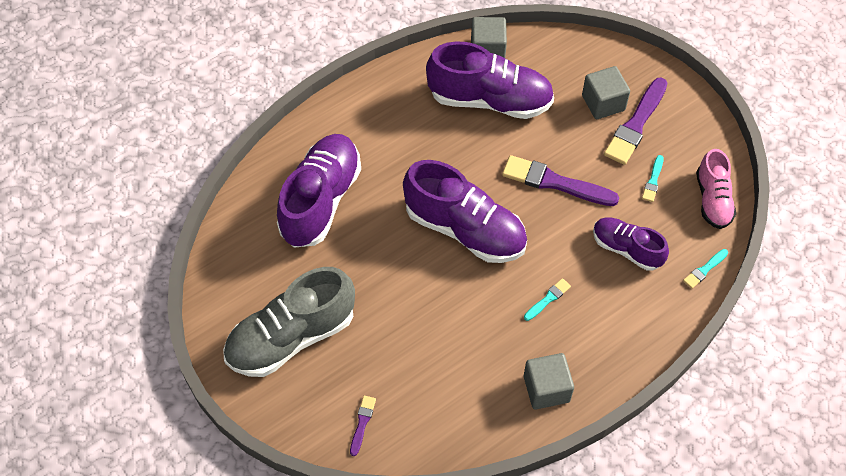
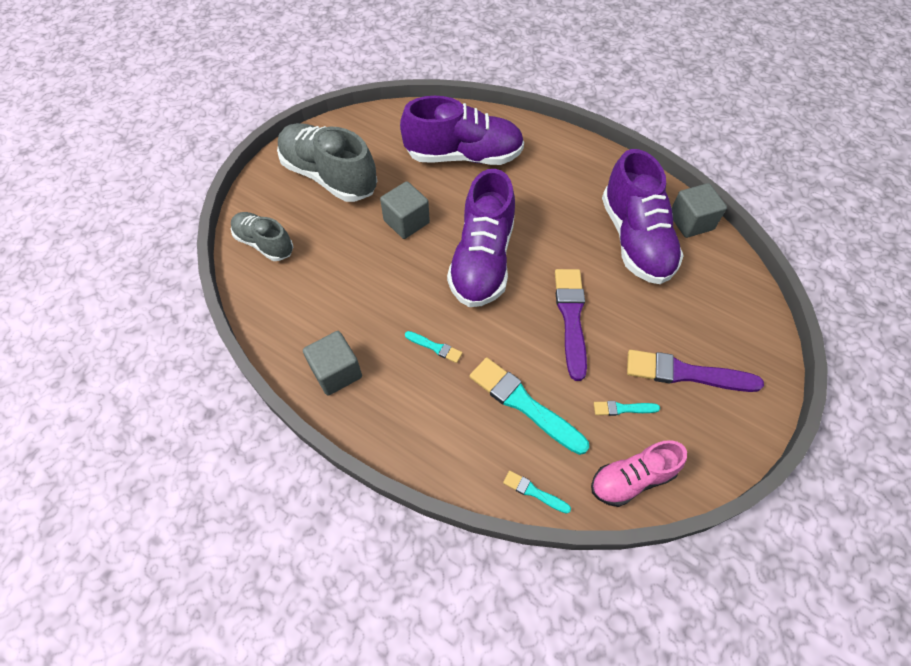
camera: 70 degrees right, 0 degrees up
purple brush [350,396,376,456] -> grey shoe [231,212,293,261]
grey cube [582,66,630,119] -> grey cube moved to [380,181,430,239]
purple shoe [593,217,669,271] -> turquoise brush [470,357,589,455]

